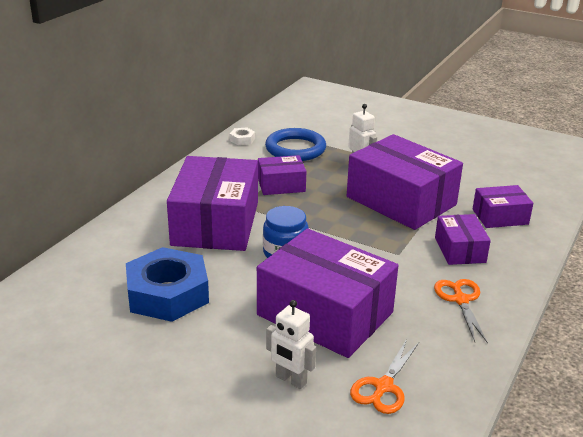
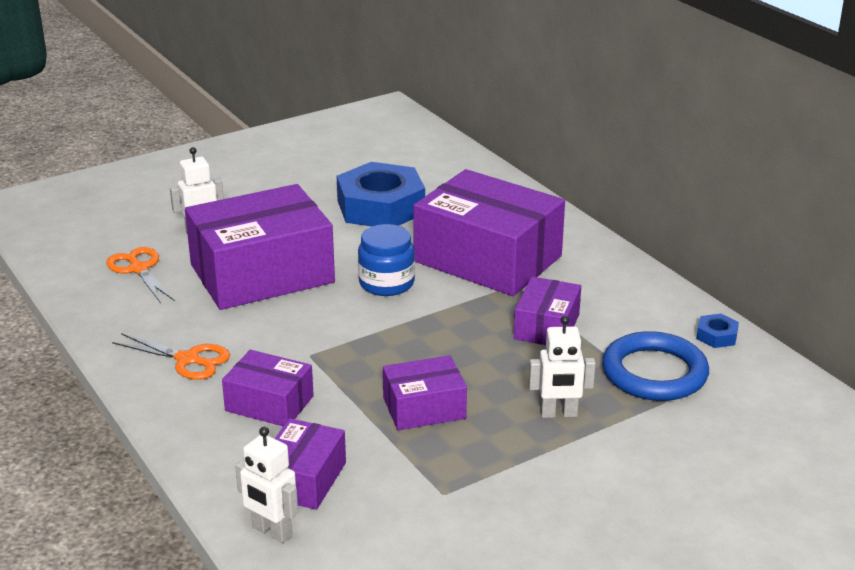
camera: 120 degrees right, 0 degrees up
white nut [230,128,255,145] -> blue nut [696,314,739,348]
purple box [347,134,463,230] -> purple box [383,355,467,430], size x0.51
none -> white robot [235,427,298,543]

